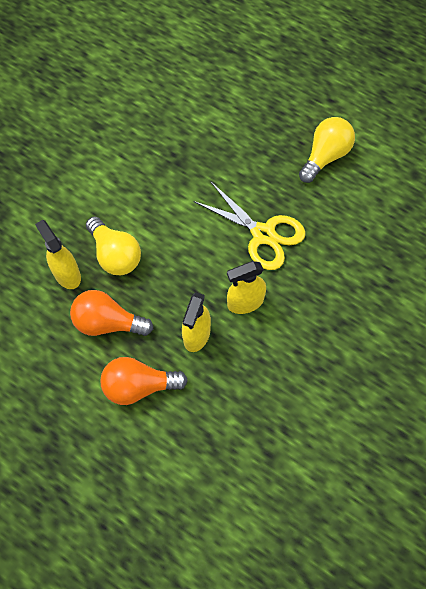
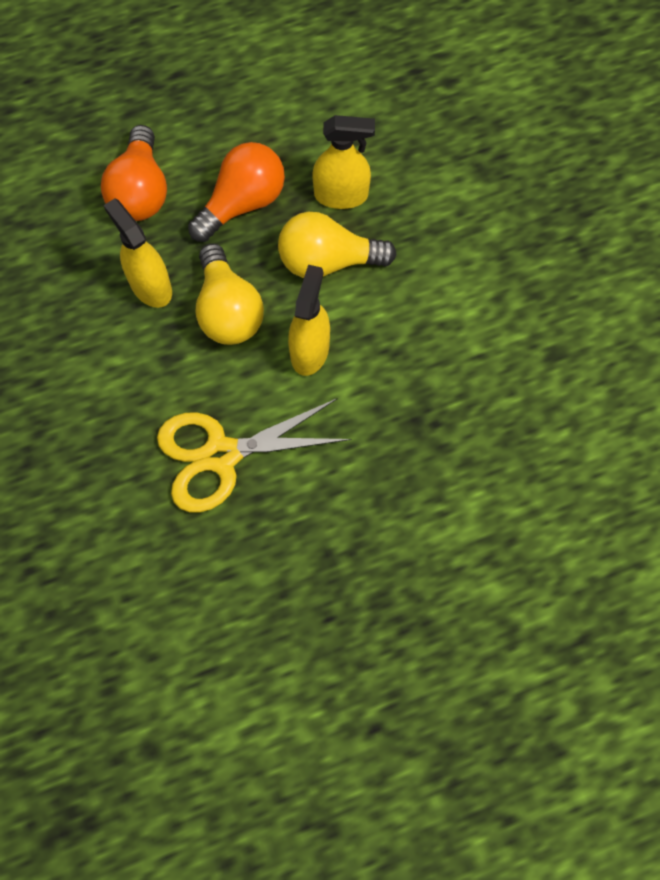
camera: 125 degrees right, 5 degrees up
orange light bulb [100,357,188,405] -> orange light bulb turned 150 degrees clockwise [101,125,167,221]
yellow spray bottle [227,261,266,314] -> yellow spray bottle moved to [288,265,330,376]
yellow light bulb [299,117,355,183] -> yellow light bulb moved to [196,243,264,345]

